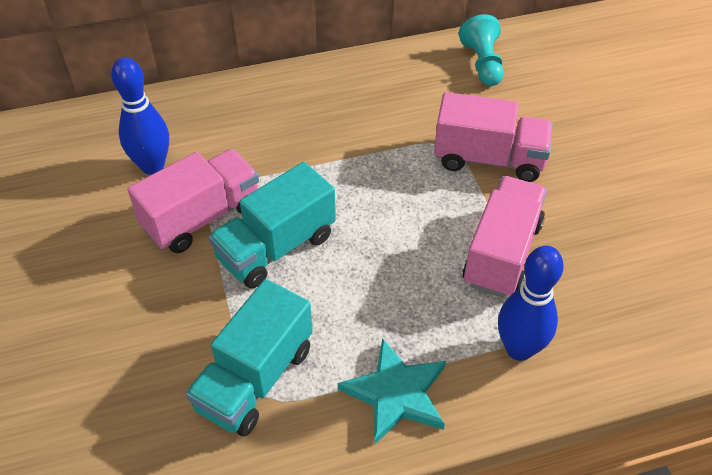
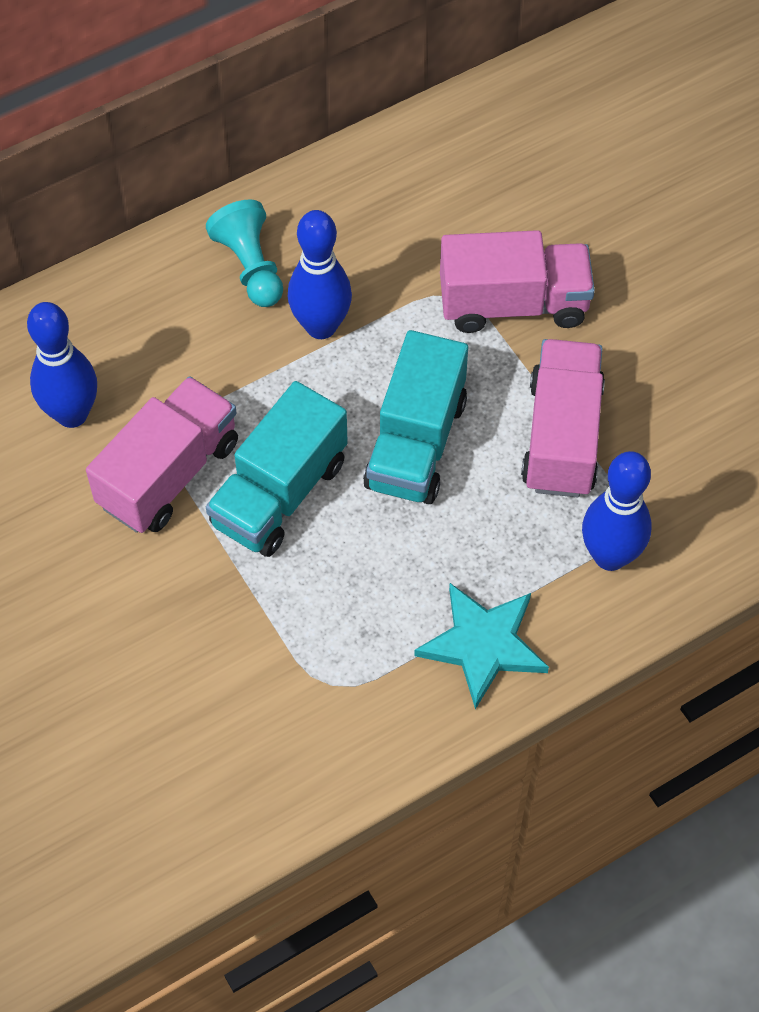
camera: 15 degrees left, 10 degrees up
turquoise truck [186,279,313,436] -> turquoise truck moved to [363,330,468,504]
turquoise pawn [459,14,504,86] -> turquoise pawn moved to [206,199,283,307]
none -> blue bowling pin [288,210,352,339]

